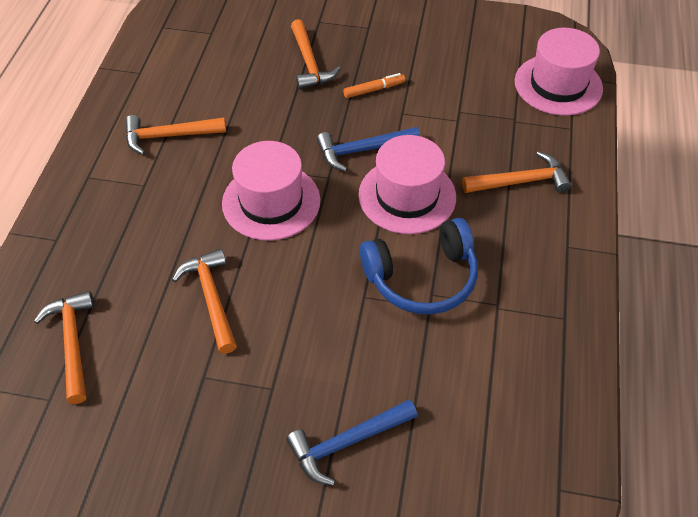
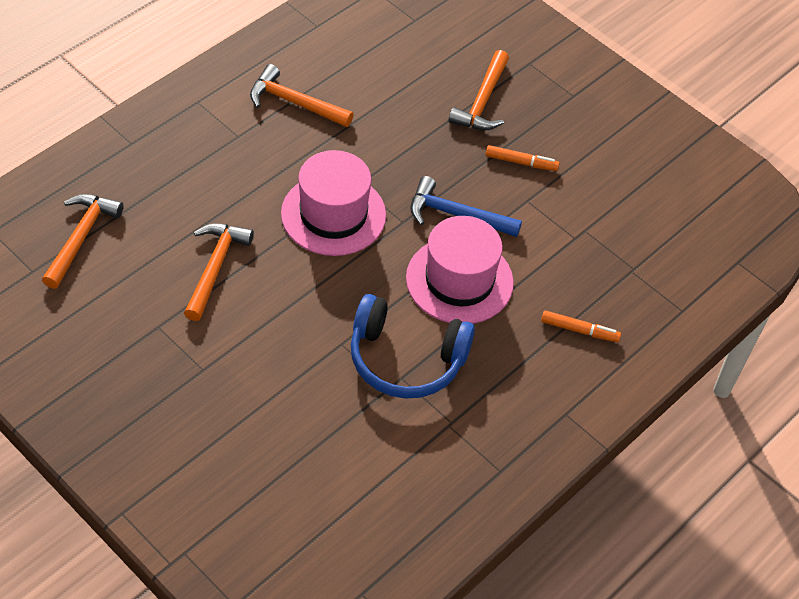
camera: 30 degrees right, 0 degrees up
blue hammer [286,399,418,485] -> none
orange hammer [462,151,571,193] -> orange marker [541,310,621,342]
pink hat [515,28,603,116] -> none

